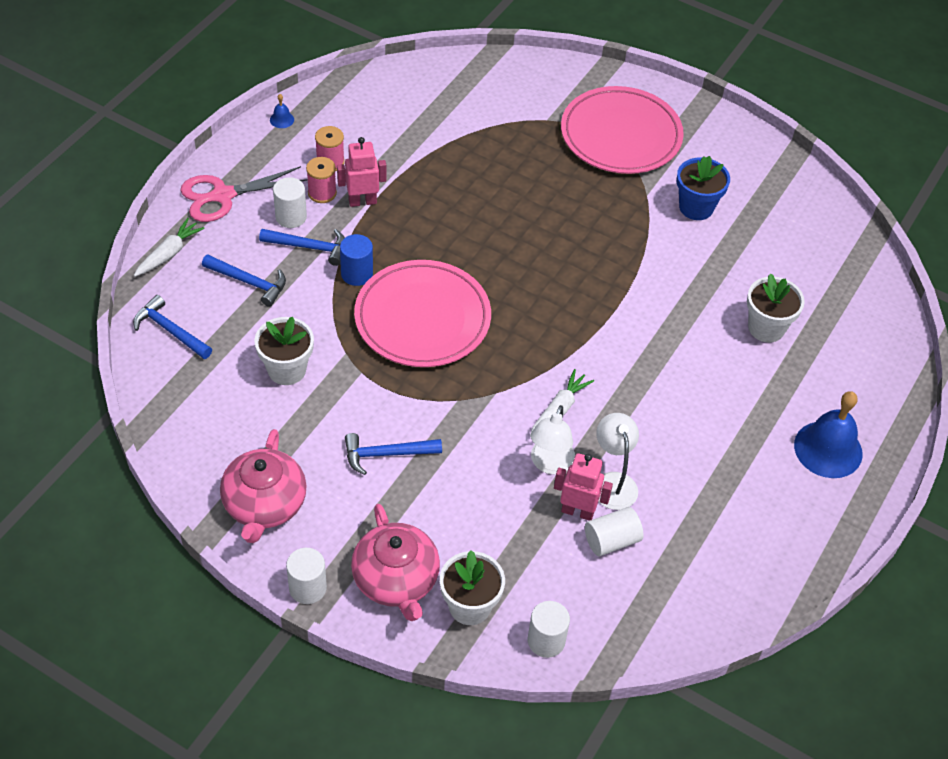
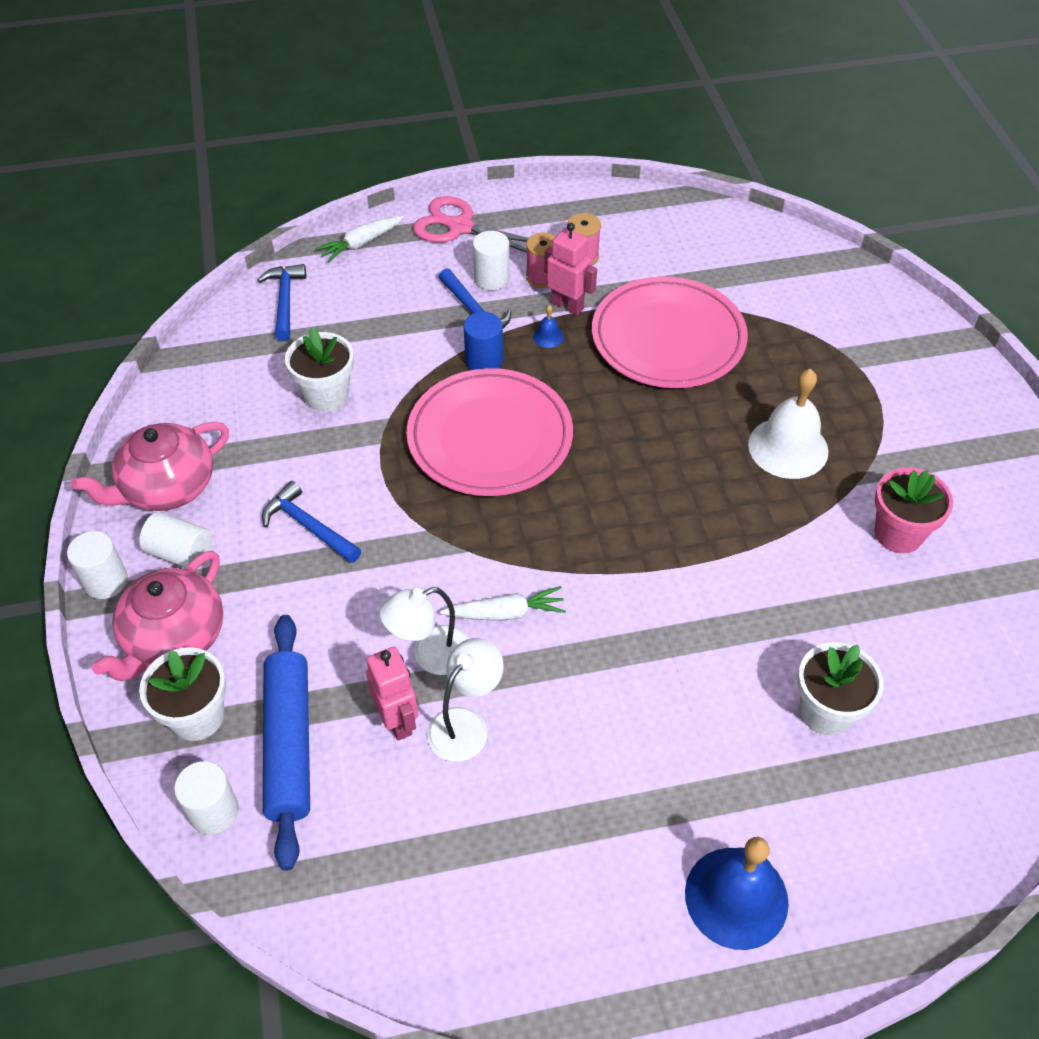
camera: 50 degrees right, 0 degrees up
white carrot [134,218,205,277] -> white carrot turned 150 degrees clockwise [315,216,404,262]
blue hammer [202,254,286,307] -> none
blue bell [270,94,294,128] -> blue bell moved to [533,305,564,348]
pink plate [561,86,684,174] -> pink plate moved to [592,276,748,388]
white cylinder [585,507,644,556] -> white cylinder moved to [139,512,212,569]
blue flower pot [677,156,730,220] -> pink flower pot [875,467,953,553]
none -> blue rolling pin [263,615,310,871]
none -> white bell [748,369,828,479]

